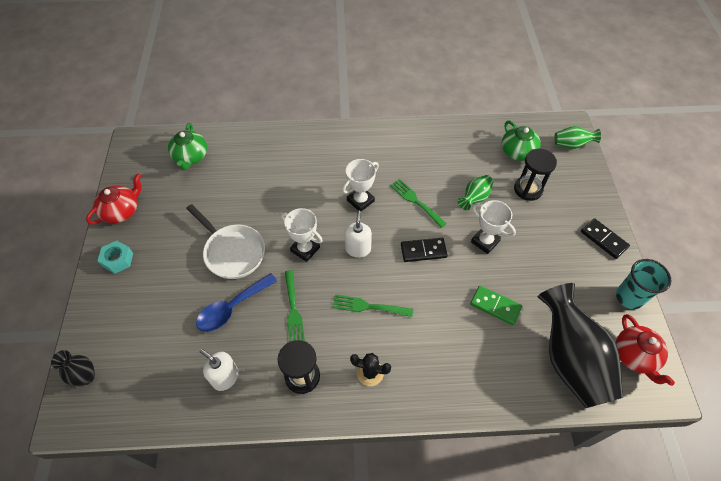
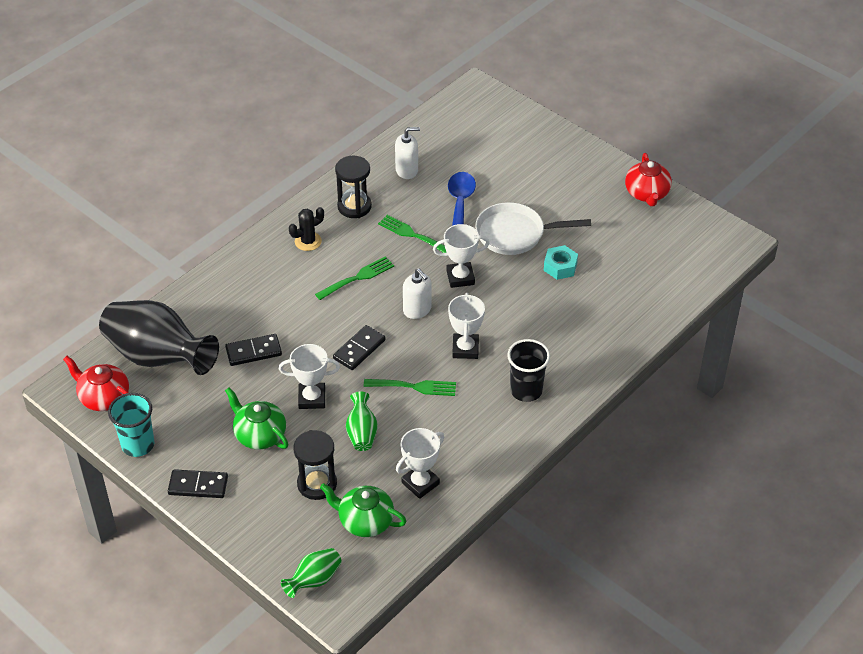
camera: 135 degrees right, 10 degrees down
black vase [51,350,95,386] -> none
turquoise nut [98,241,133,274] -> turquoise nut moved to [544,245,578,280]
green teapot [168,123,207,170] -> green teapot moved to [225,387,288,449]
green domino [470,286,522,325] -> black domino [225,334,282,366]
none -> white trophy [396,428,444,499]
none -> black cup [507,339,550,402]

